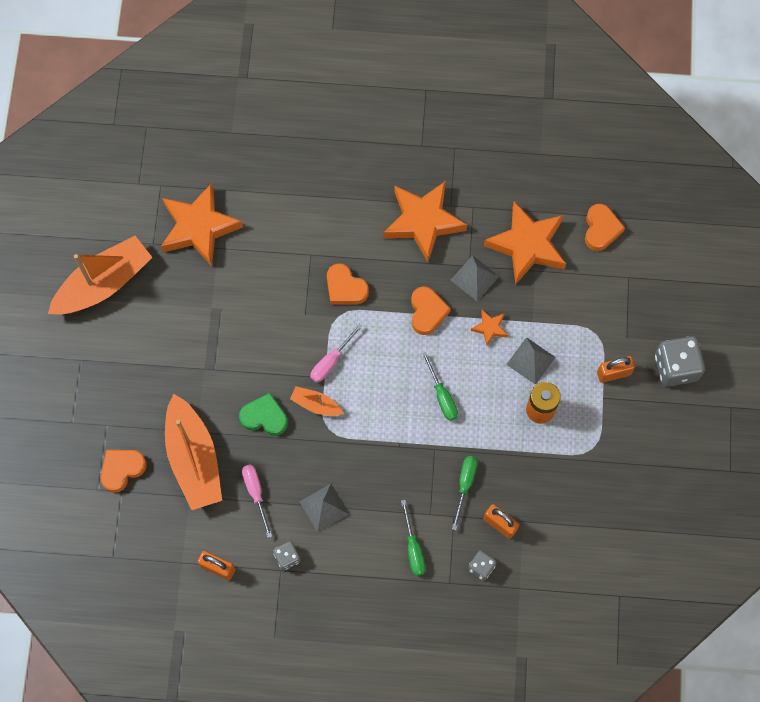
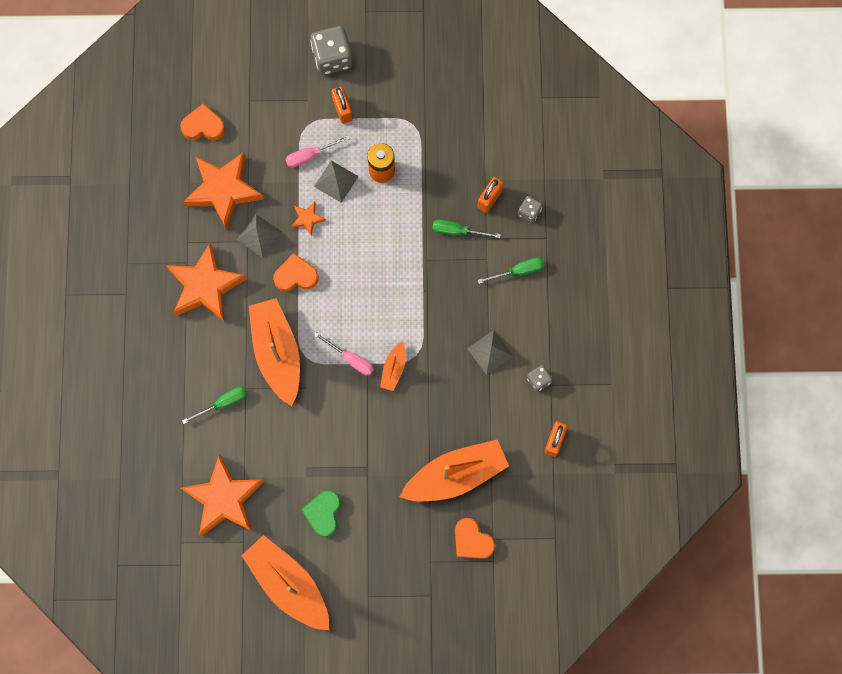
camera: 95 degrees left, 5 degrees up
green heart [239,393,288,436] -> green heart moved to [301,490,341,537]
pink screwdriver [242,464,272,538] -> pink screwdriver moved to [285,135,350,168]
orange heart [327,263,369,305] -> orange boat [249,298,300,406]
green screwdriver [422,352,458,421] -> green screwdriver moved to [182,386,248,424]

